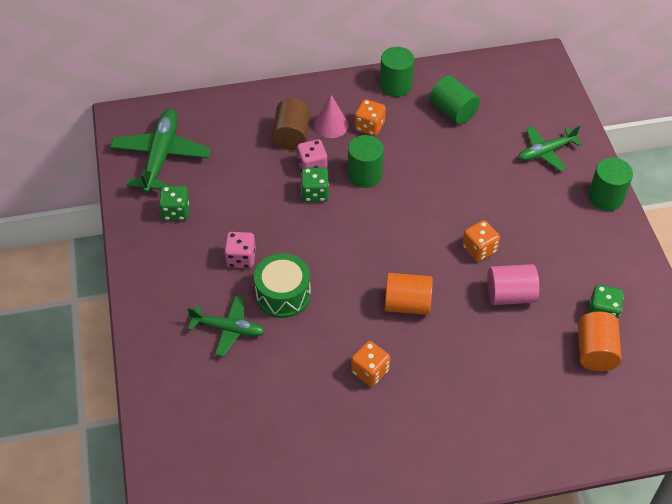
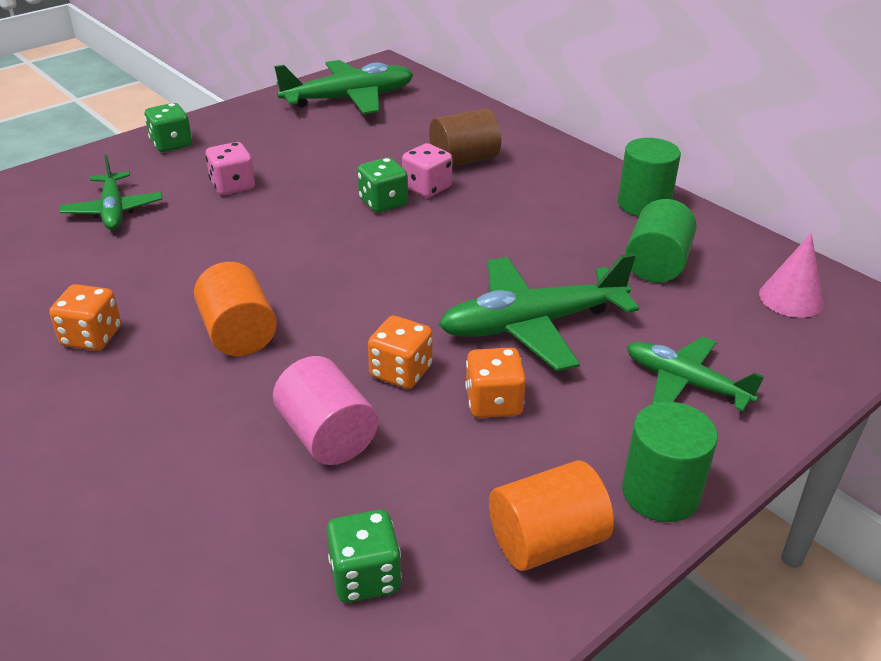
camera: 60 degrees right, 15 degrees down
green dice [159,186,190,221] -> green dice moved to [145,103,192,152]
green drum [254,253,311,318] -> none
pink cone [314,95,349,138] -> pink cone moved to [759,233,824,318]
green cylinder [348,135,384,188] -> none
orange dice [355,99,386,136] -> orange dice moved to [465,348,526,418]
orange cylinder [578,312,622,371] -> orange cylinder moved to [489,460,614,571]
none -> green plane [439,253,639,371]

